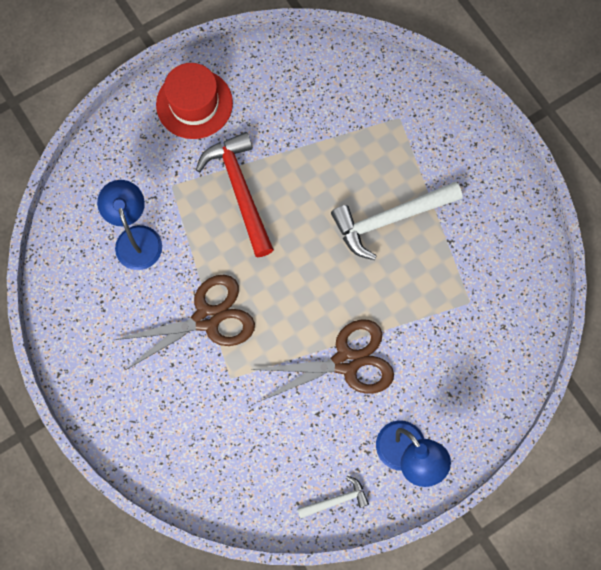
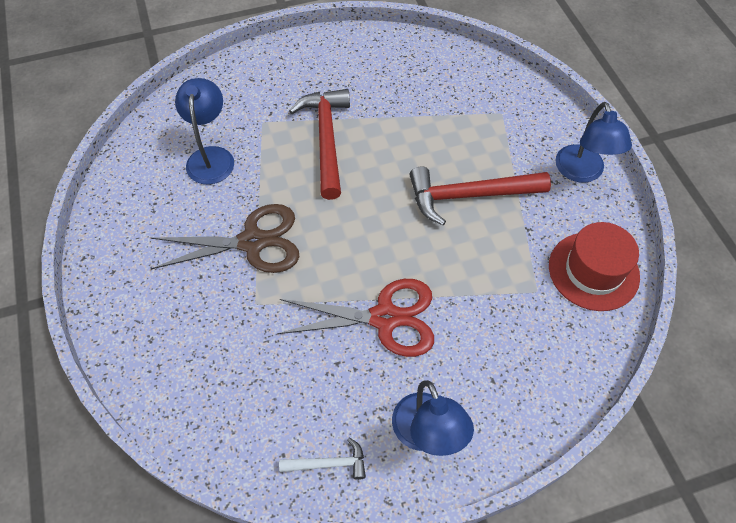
camera: 15 degrees right, 15 degrees down
red hat [156,63,233,139] -> red hat moved to [549,222,640,311]
brown scissors [251,319,394,402] -> red scissors [277,279,434,357]
white hammer [331,182,463,260] -> red hammer [410,166,551,225]
none -> blue lamp [556,102,632,183]

